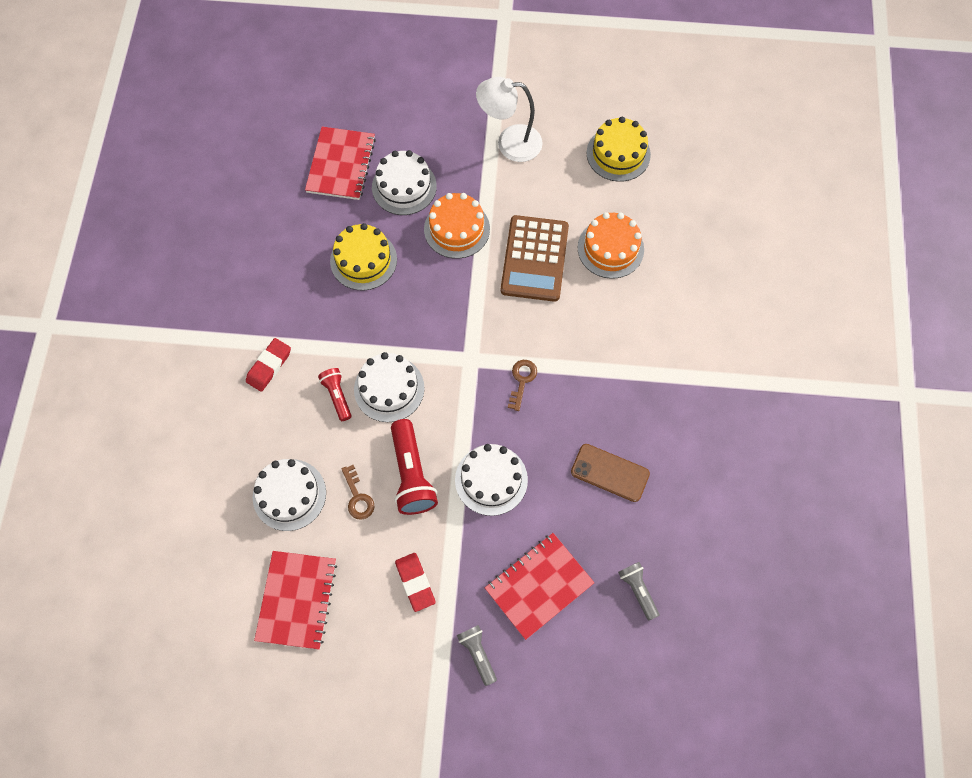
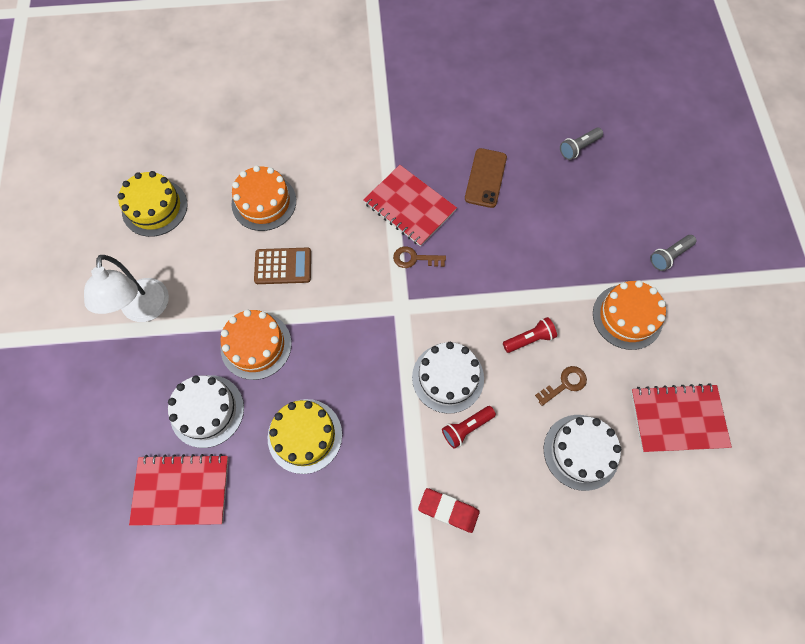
camera: 100 degrees left, 0 degrees up
red flashlight [391,419,438,515] -> red flashlight [503,317,557,353], size x0.58
red eraser [395,553,436,612] -> orange cake [593,280,666,350]
white cake [455,444,528,516] -> none
red notebook [485,533,594,640] -> red notebook moved to [363,165,457,247]
brown calculator [501,215,569,302] -> brown calculator [254,248,311,284], size x0.63

